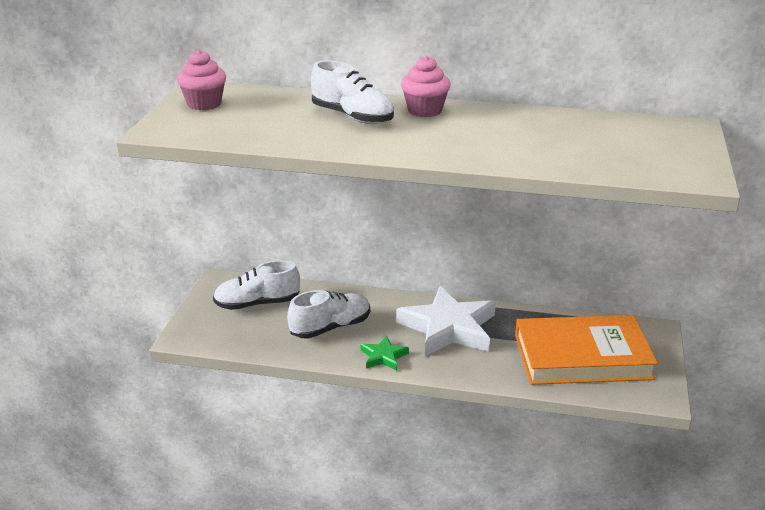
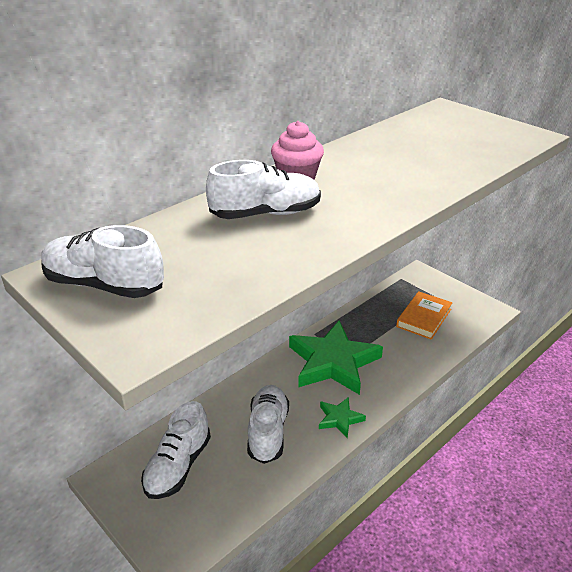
camera: 55 degrees left, 5 degrees up
pink cupcake [177,50,226,110] -> white shoe [41,225,164,298]
white star [396,286,496,356] -> green star [289,320,383,395]
orange book [515,315,658,385] -> orange book [396,291,452,340], size x0.55

